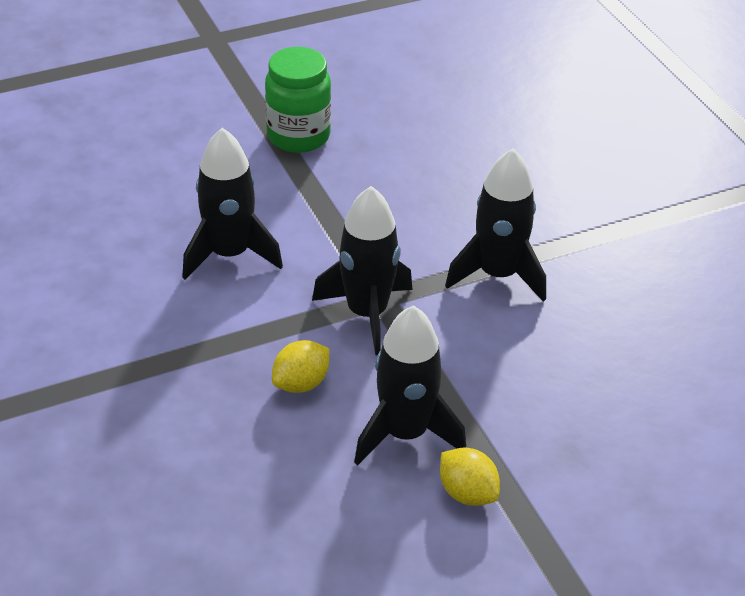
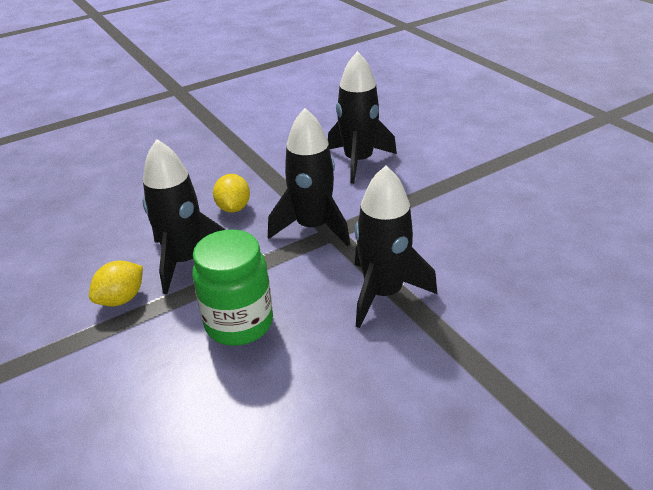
camera: 85 degrees right, 5 degrees down
green jar [265,47,331,153] -> green jar moved to [192,229,273,346]
yellow lemon [272,340,329,393] -> yellow lemon turned 45 degrees clockwise [213,174,250,213]

